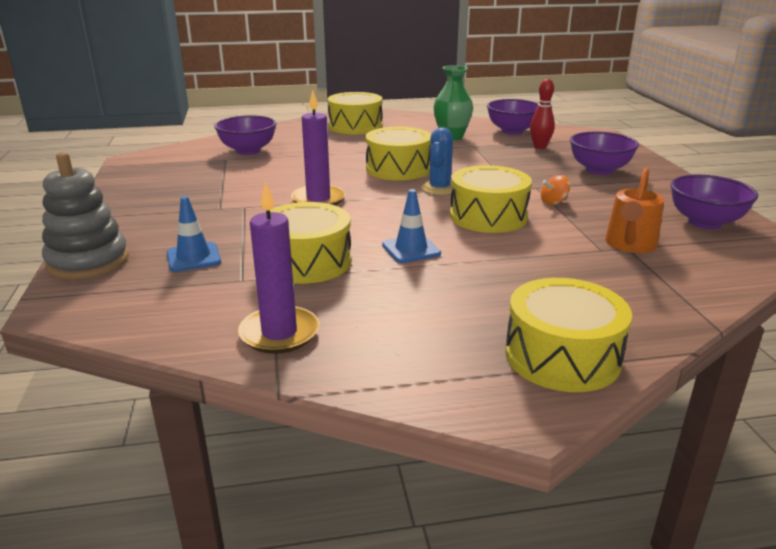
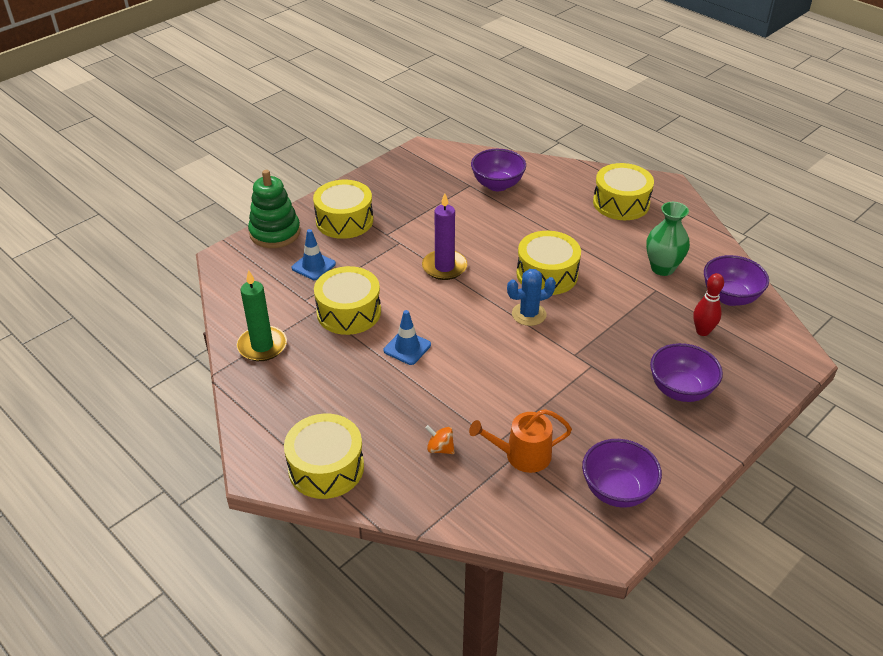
camera: 55 degrees right, 15 degrees up
grey stacking toy [42,152,129,280] -> green stacking toy [248,170,301,248]
purple candle [238,182,319,354] -> green candle [237,270,287,361]
yellow drum [450,165,532,233] -> yellow drum moved to [313,180,373,239]
orange spinning top [541,175,570,205] -> orange spinning top moved to [425,425,455,454]

